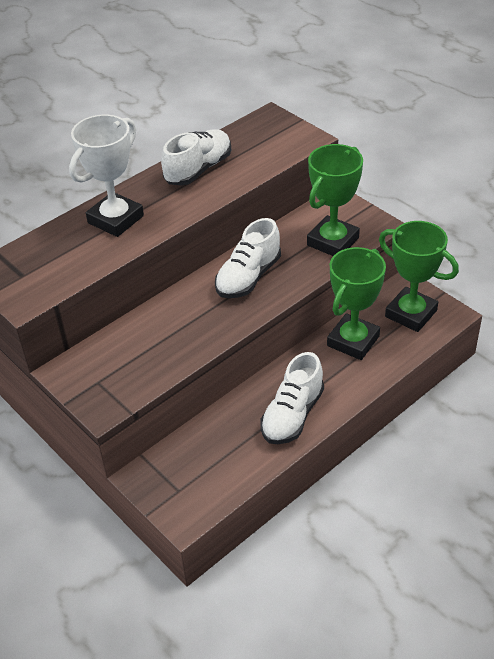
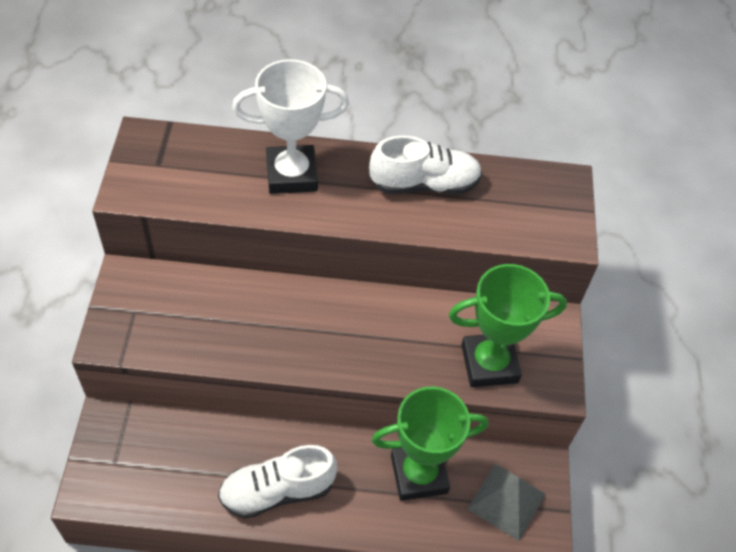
camera: 40 degrees right, 10 degrees up
white shoe [215,218,281,298] -> none
green trophy [379,221,459,332] -> grey pyramid [467,464,546,541]

